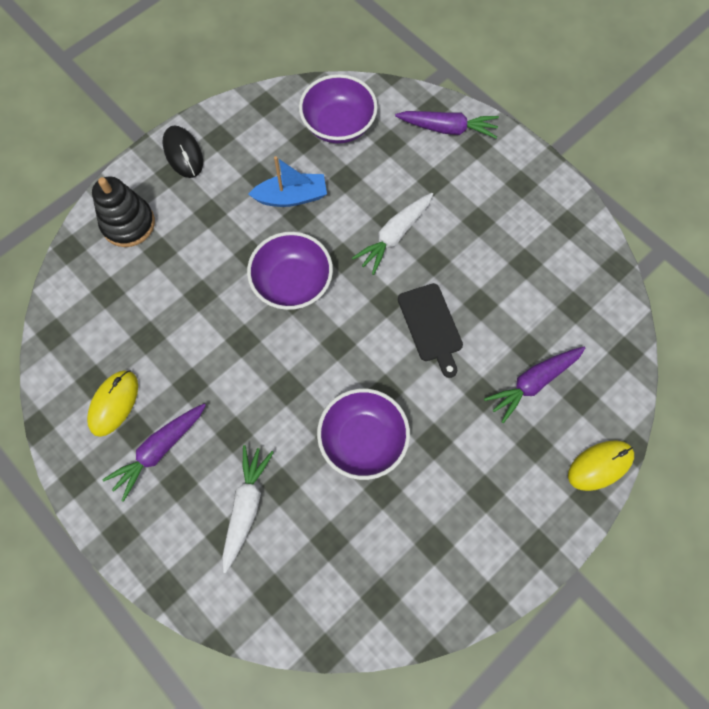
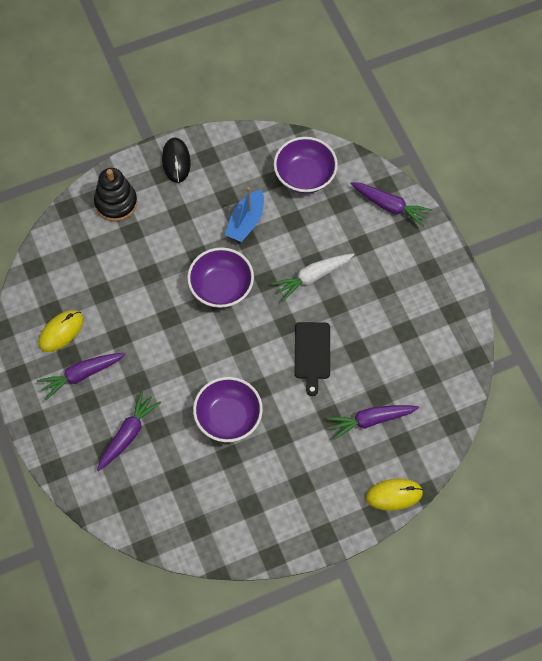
camera: 20 degrees right, 5 degrees down
white carrot [222,445,274,573] -> purple carrot [97,391,161,471]
blue boat [248,156,327,207] -> blue boat turned 105 degrees clockwise [225,187,264,242]

